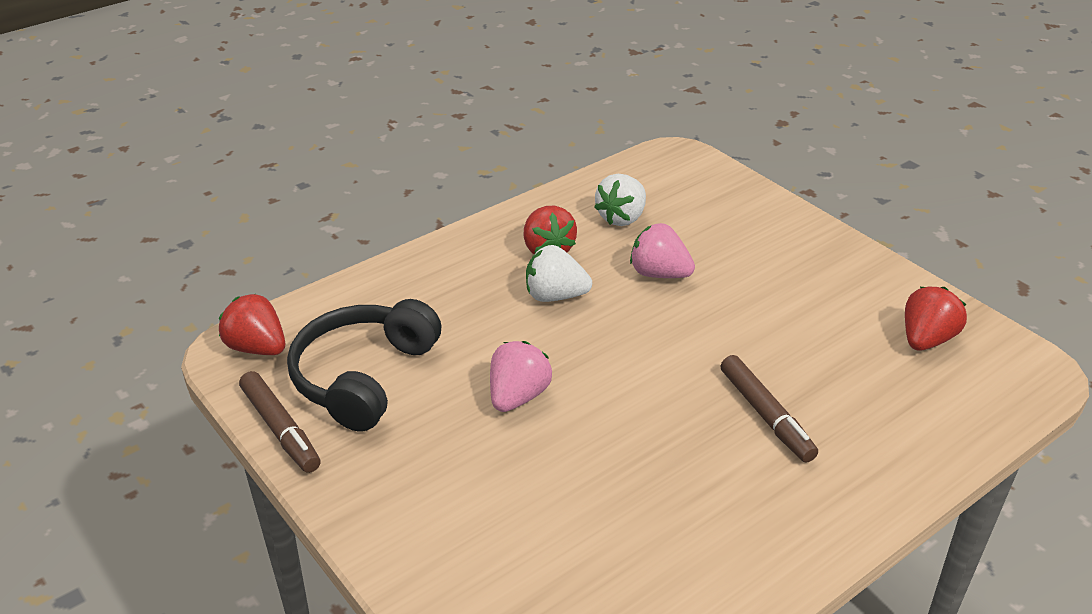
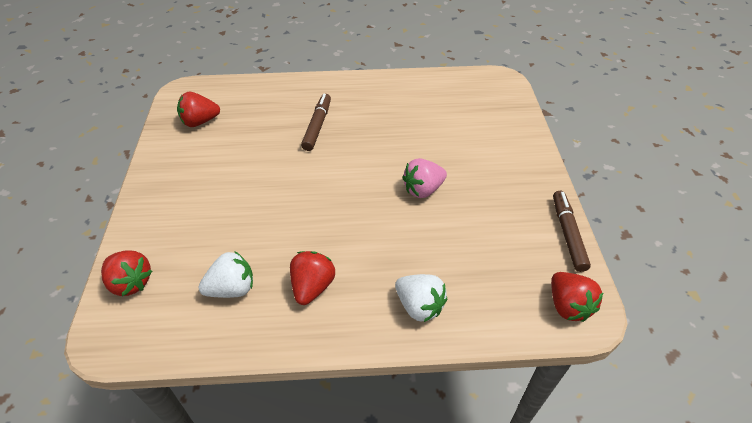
camera: 145 degrees left, 10 degrees up
black headphones [287,299,442,432] -> none
white strawberry [526,245,592,302] -> white strawberry moved to [395,274,447,322]
pink strawberry [630,223,695,278] -> none
none -> red strawberry [101,250,152,296]

